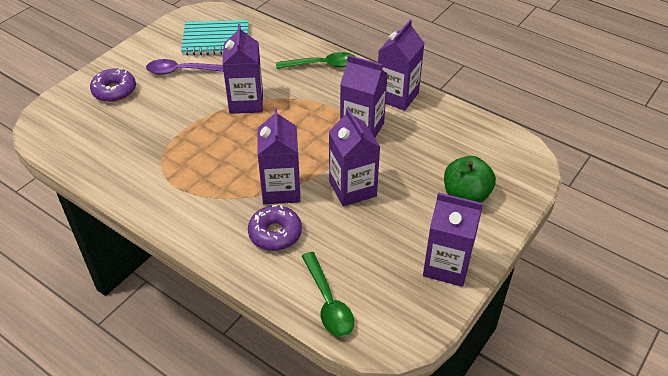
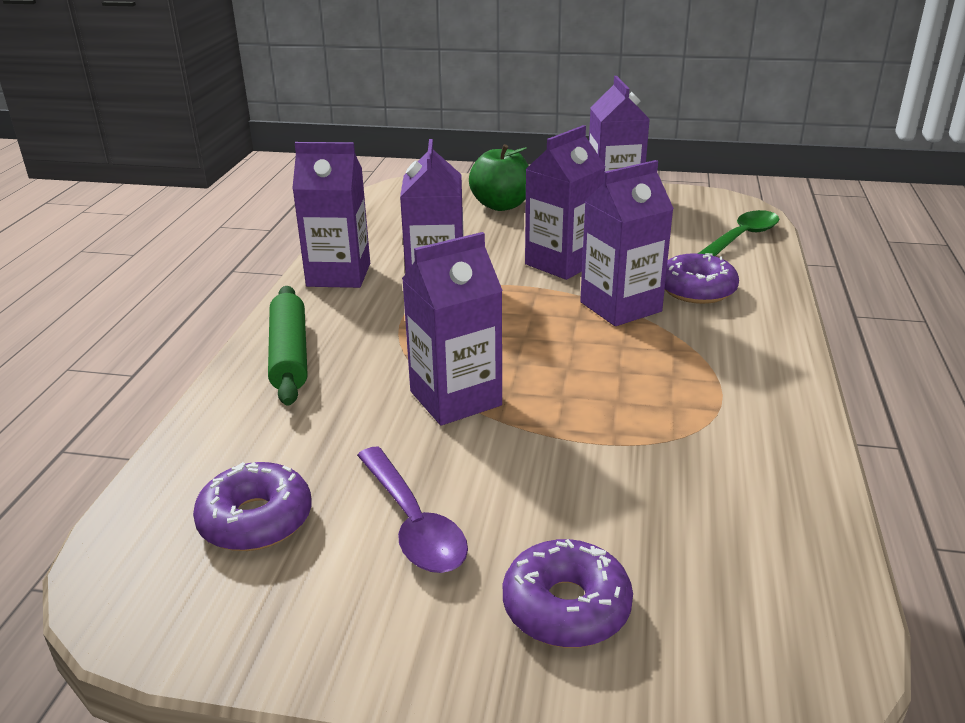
camera: 115 degrees left, 15 degrees down
turquoise notebook [181,20,248,56] -> purple donut [193,462,311,551]
green spoon [276,52,356,69] -> green rolling pin [268,286,307,406]

